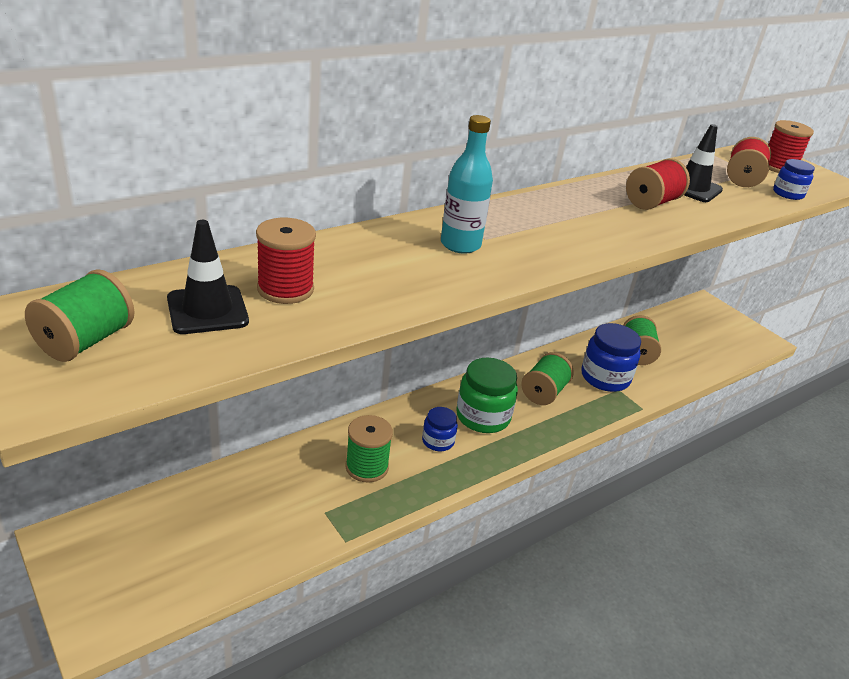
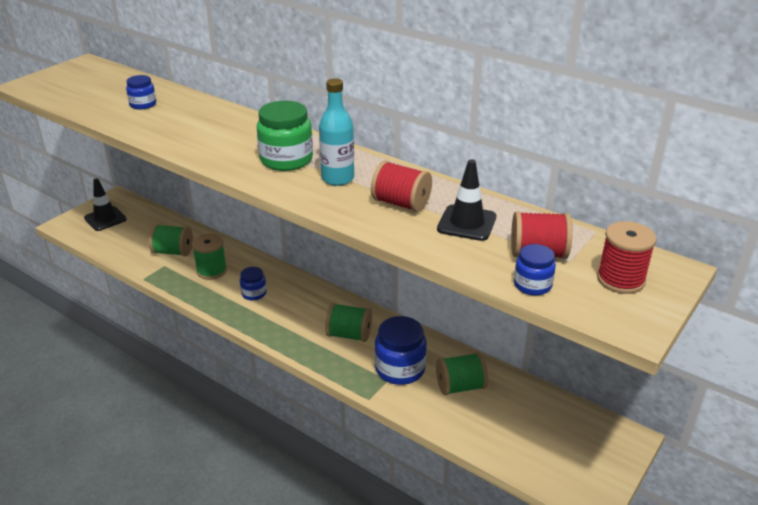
camera: 75 degrees right, 0 degrees up
green spool [25,269,135,362] -> green spool moved to [149,224,193,256]
black traffic cone [167,220,249,334] -> black traffic cone moved to [84,178,127,231]
red spool [256,218,316,304] -> blue jar [126,75,156,110]
turquoise bottle [441,115,493,254] -> turquoise bottle moved to [319,78,354,186]
green jar [456,358,518,433] -> green jar moved to [257,101,313,171]

